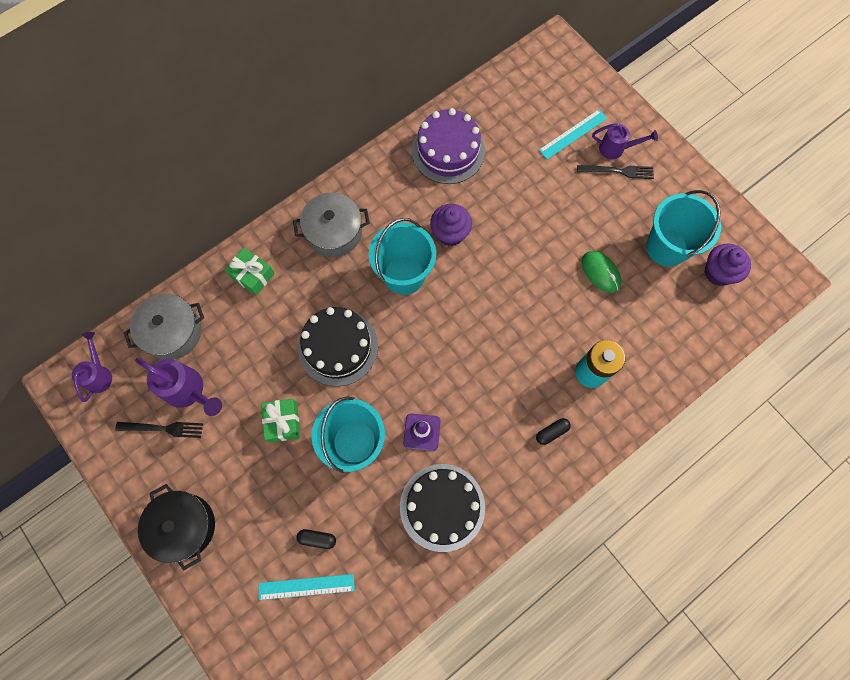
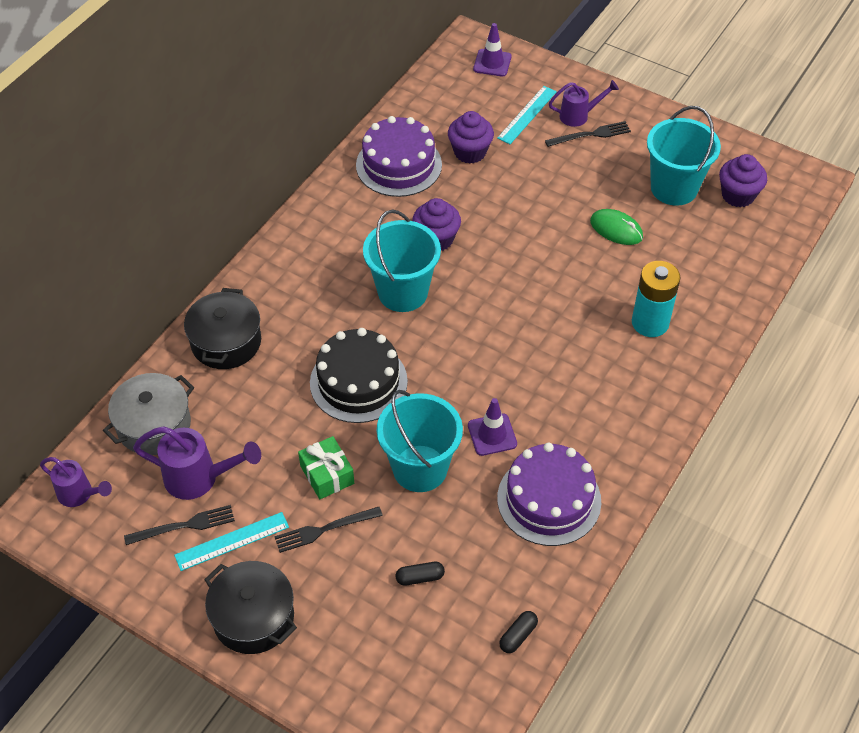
camera: 20 degrees left, 20 degrees down
purple watering can [72,332,112,402] -> purple watering can turned 135 degrees clockwise [40,457,112,507]
green gift [225,247,275,296] -> black pot [184,288,261,369]
turquoise ruler [259,574,355,600] -> turquoise ruler moved to [174,512,289,571]
grey pot [293,192,370,257] -> none
black cake [400,464,485,552] -> purple cake [497,443,601,546]
black capsule [536,418,571,445] -> black capsule moved to [499,611,538,653]
none -> black fork [274,507,383,553]
none -> purple cupcake [448,111,494,164]
none -> purple traffic cone [473,23,511,76]

